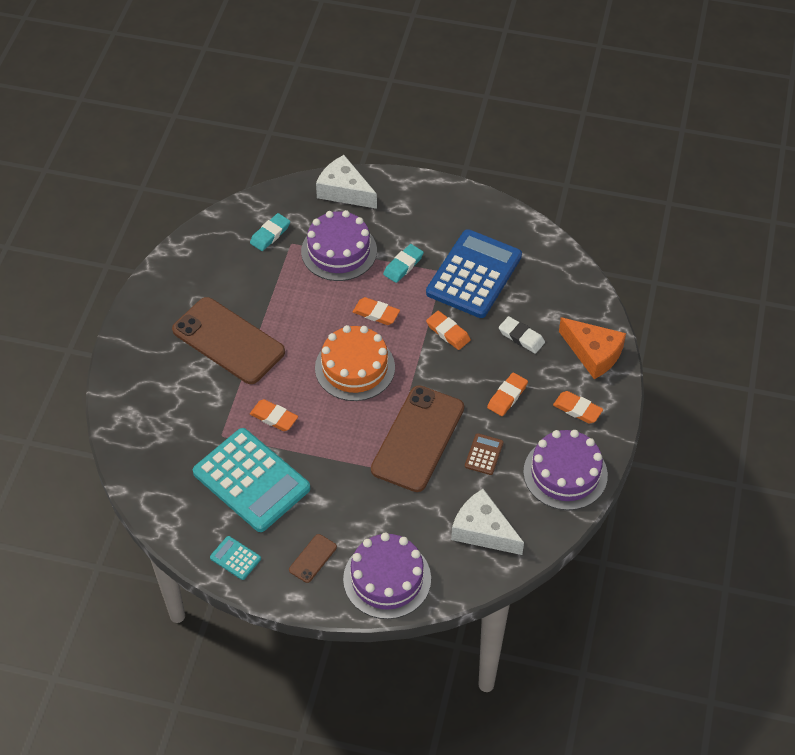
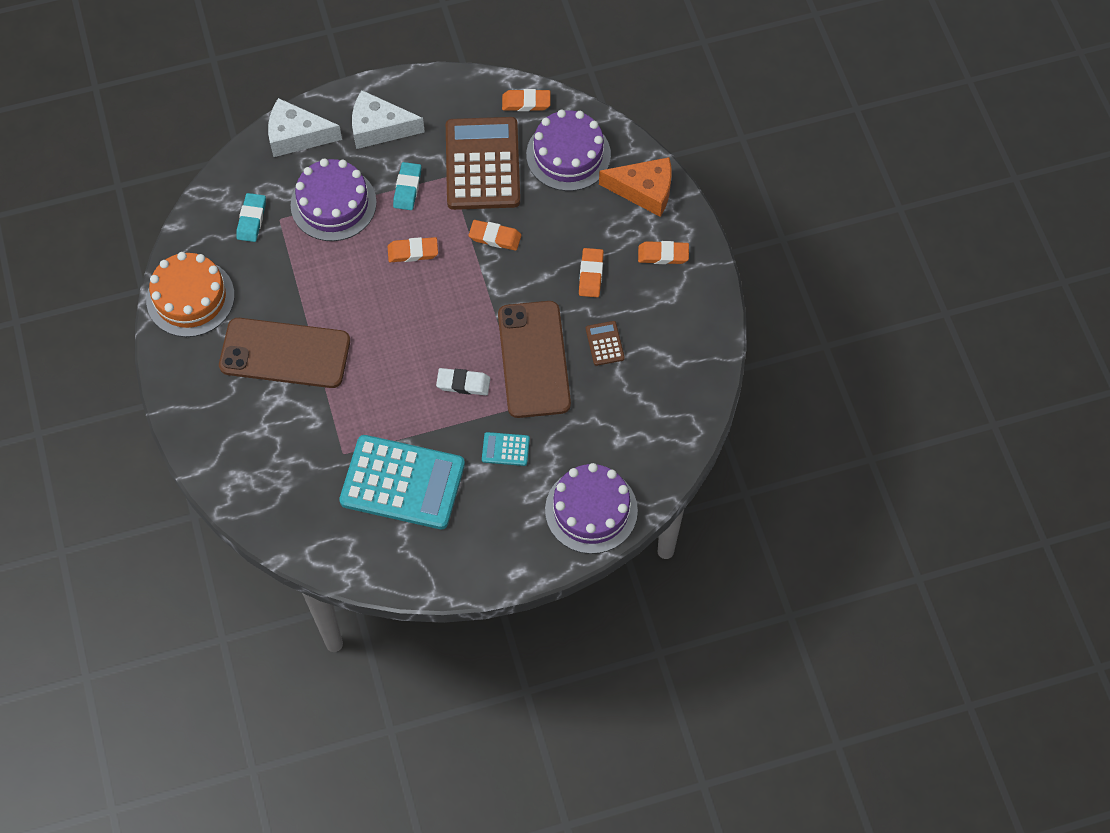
camera: 30 degrees left, 10 degrees up
turquoise calculator [210,536,261,580] -> turquoise calculator moved to [482,432,530,466]
orange eraser [250,399,298,431] -> orange eraser moved to [502,89,550,111]
brown phone [289,534,337,583] -> none
orange cake [315,325,395,401] -> orange cake moved to [146,252,235,337]
blue calculator [426,229,522,318] -> brown calculator [446,117,520,210]
white cheese [451,489,524,555] -> white cheese moved to [352,90,425,149]
white eraser [499,316,545,354] -> white eraser moved to [436,368,490,395]
purple cake [523,430,608,510] -> purple cake moved to [526,110,611,191]

